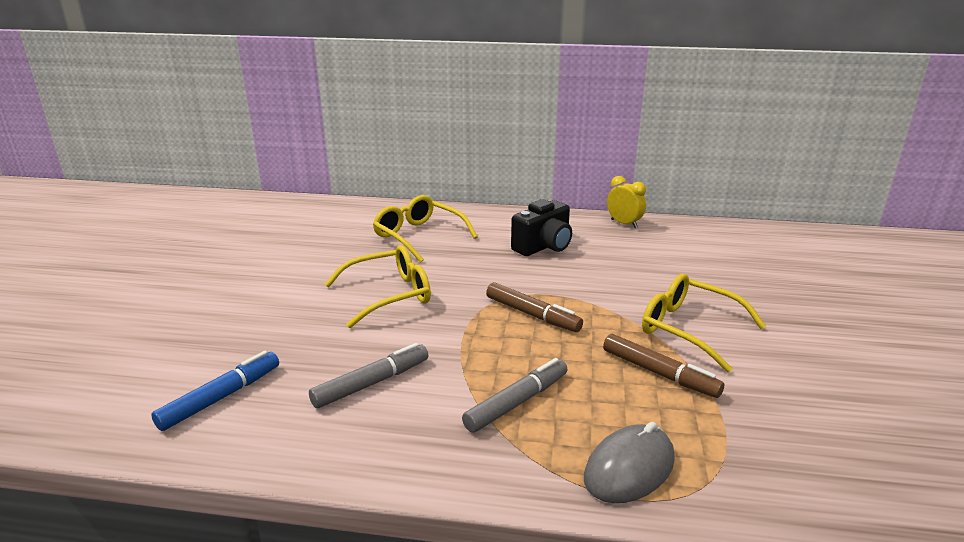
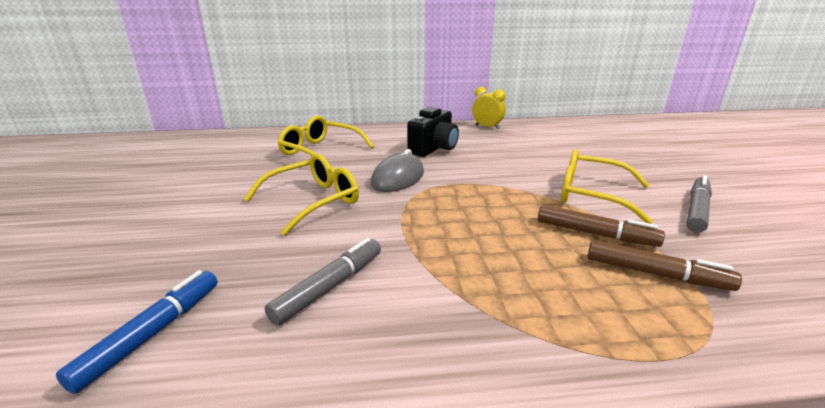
camera: 15 degrees left, 0 degrees up
grey marker [462,358,567,433] -> grey marker moved to [686,175,712,233]
brown marker [486,282,583,332] -> brown marker moved to [587,240,742,291]
grey mouse [584,422,675,503] -> grey mouse moved to [371,149,424,192]

